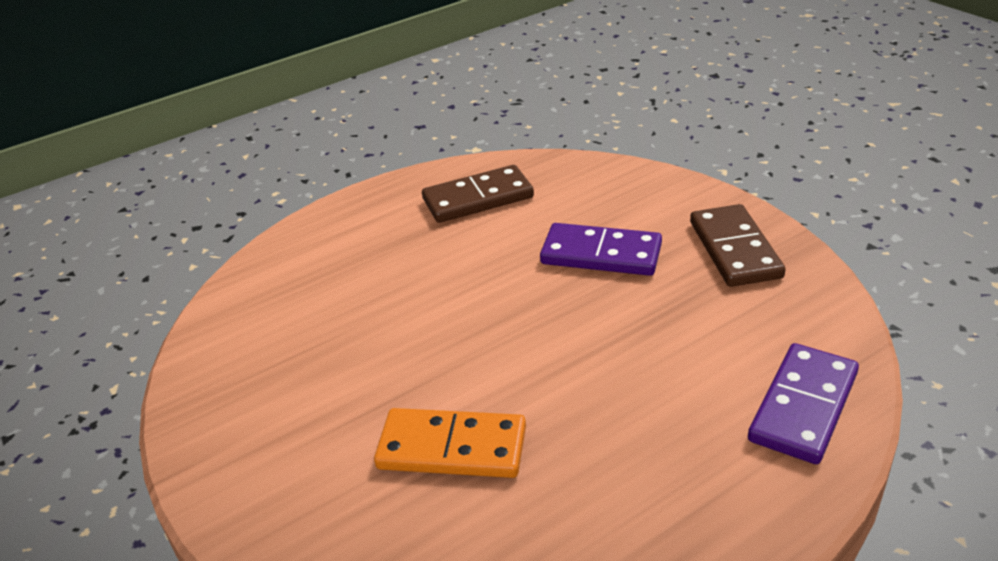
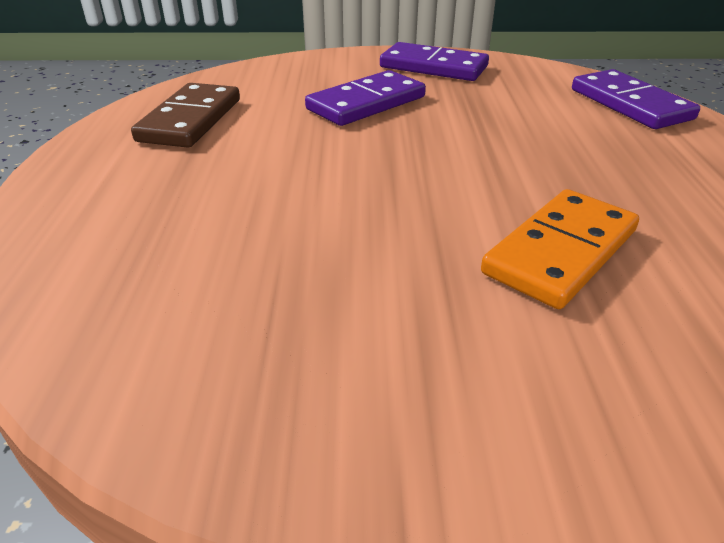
camera: 60 degrees left, 0 degrees up
brown domino [690,204,785,287] -> purple domino [380,42,489,81]

